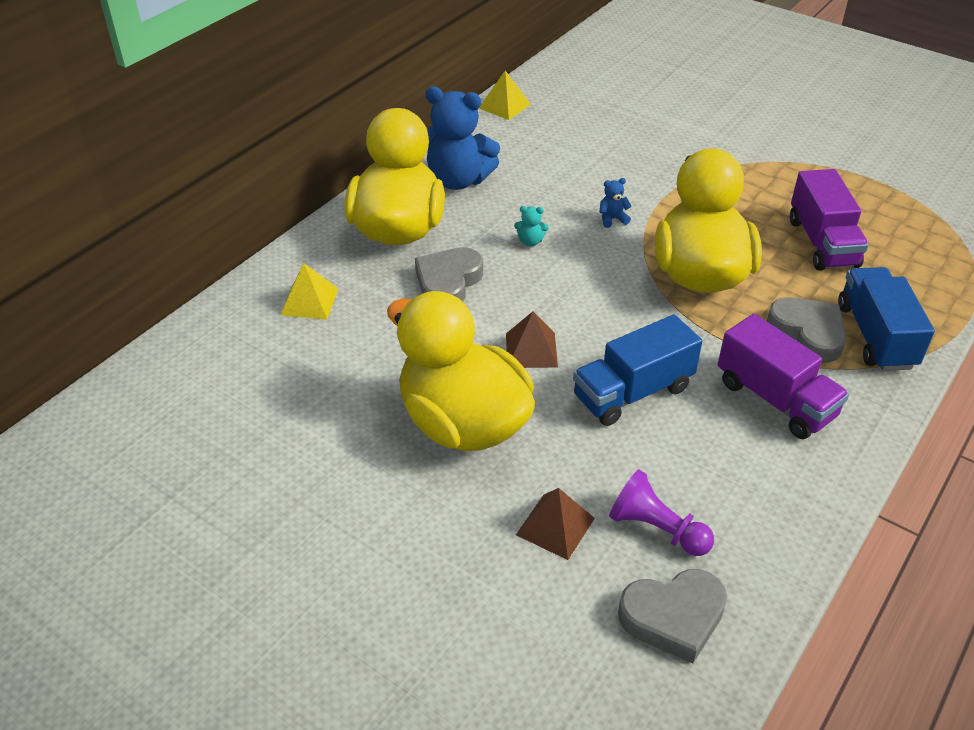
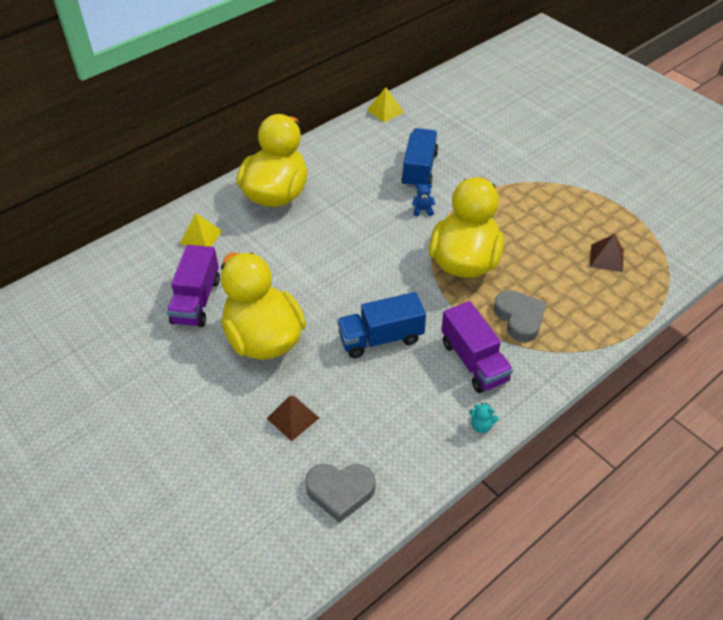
camera: 15 degrees right, 5 degrees up
grey heart [415,247,483,302] -> none
blue teddy bear [426,86,500,190] -> none
brown pyramid [506,311,558,368] -> brown pyramid moved to [590,234,624,272]
turquoise teddy bear [514,206,549,246] -> turquoise teddy bear moved to [469,403,499,433]
purple pawn [609,469,714,556] -> none
purple truck [790,169,869,271] -> purple truck moved to [167,245,220,327]
blue truck [838,267,935,371] -> blue truck moved to [401,128,438,188]

